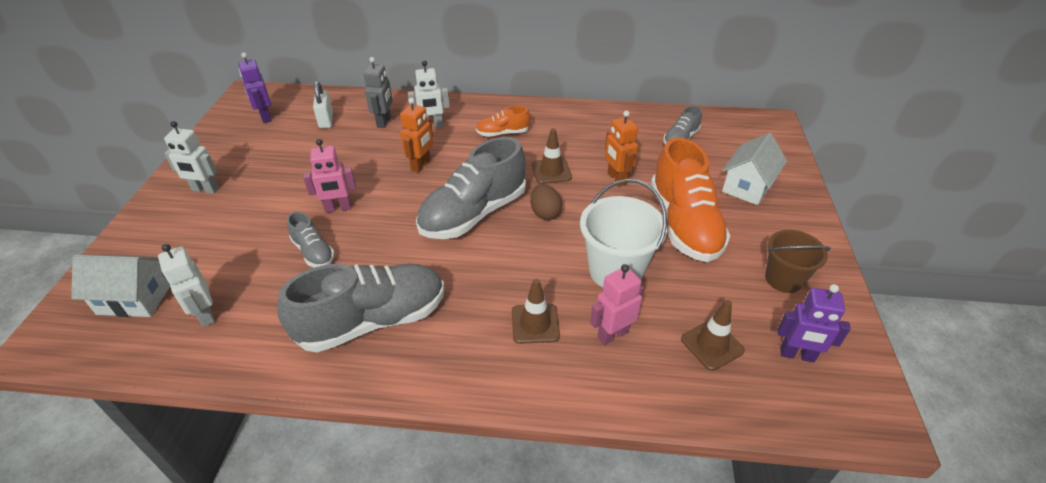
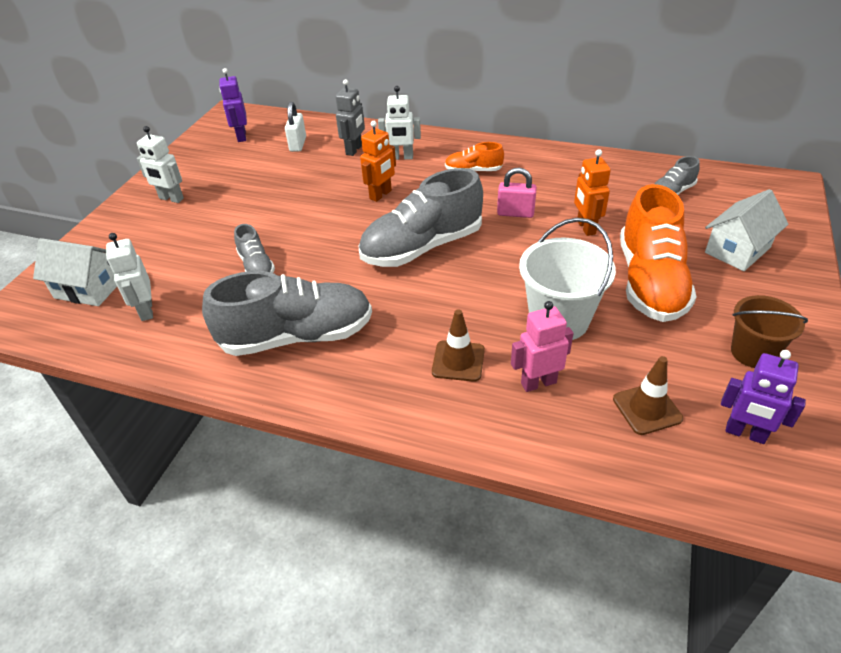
camera: 15 degrees right, 0 degrees up
pink robot [303,139,356,213] -> none
brown egg [530,184,562,220] -> none
brown traffic cone [532,128,572,184] -> pink padlock [497,168,537,218]

